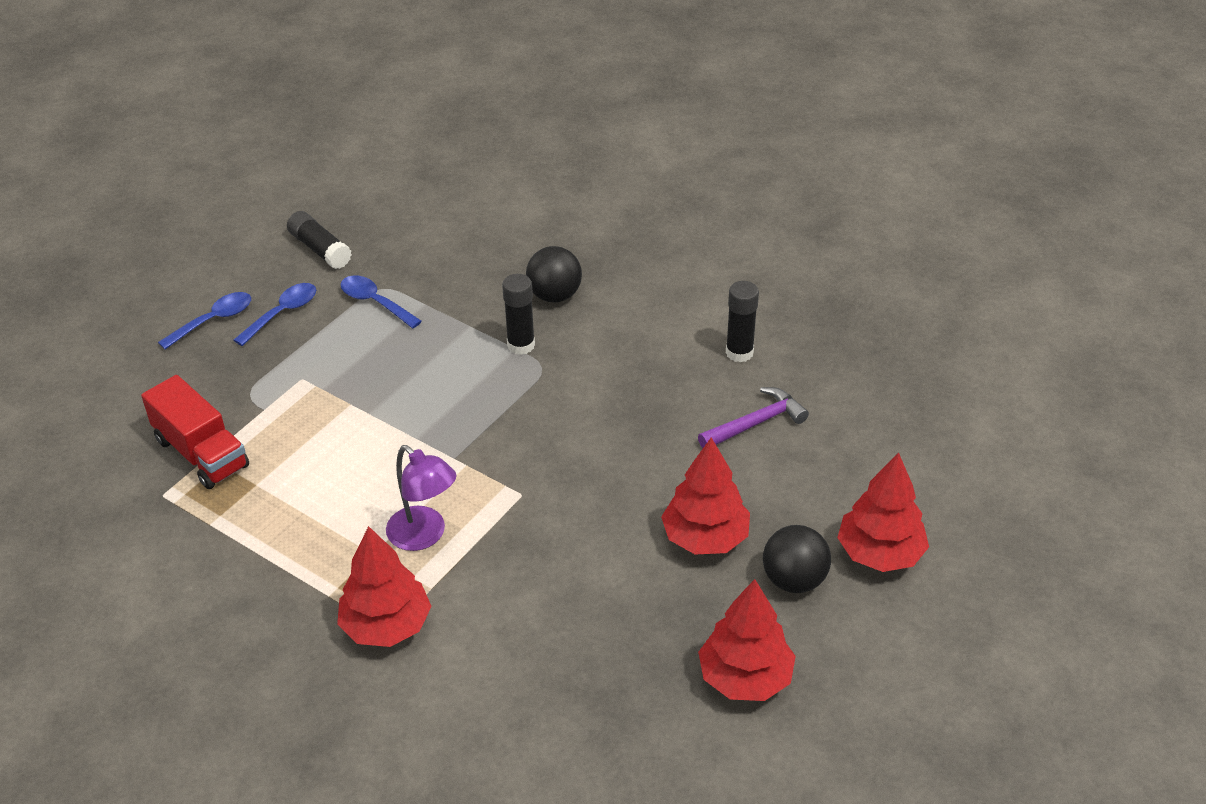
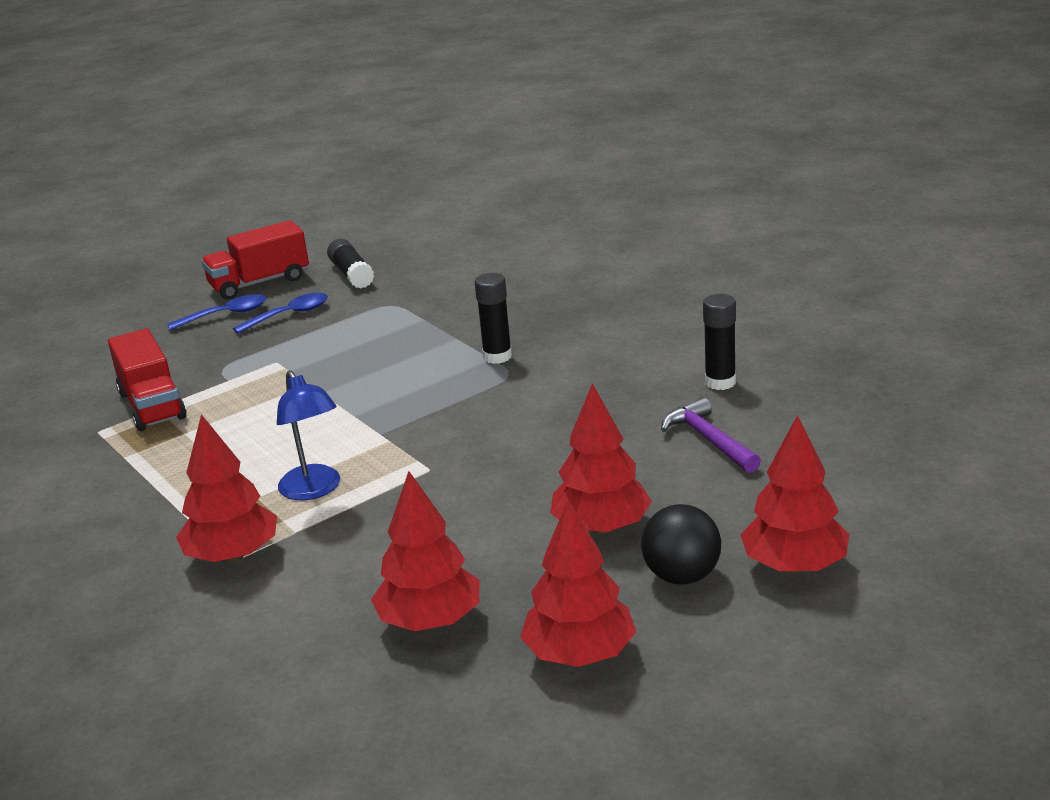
camera: 20 degrees right, 15 degrees down
blue spoon [341,275,422,328] -> none
purple lamp [386,445,457,551] -> blue lamp [277,370,340,500]
black ball [526,246,582,302] -> none
purple hammer [698,387,809,448] -> purple hammer turned 105 degrees counterclockwise [661,397,761,473]
none -> red truck [201,220,309,300]
none -> red tree [371,471,479,631]

